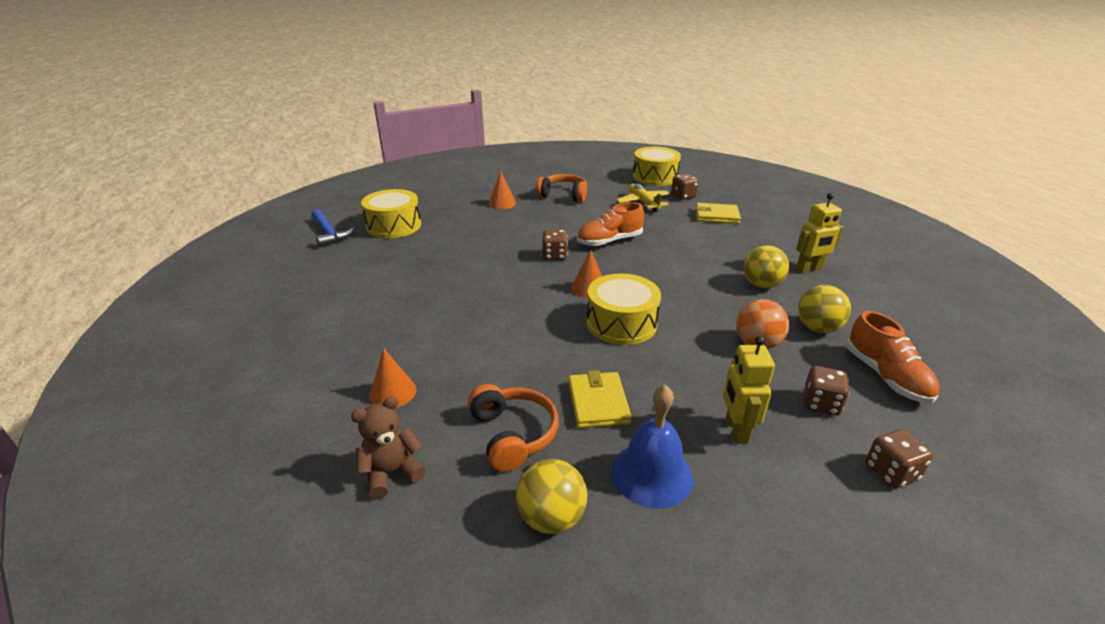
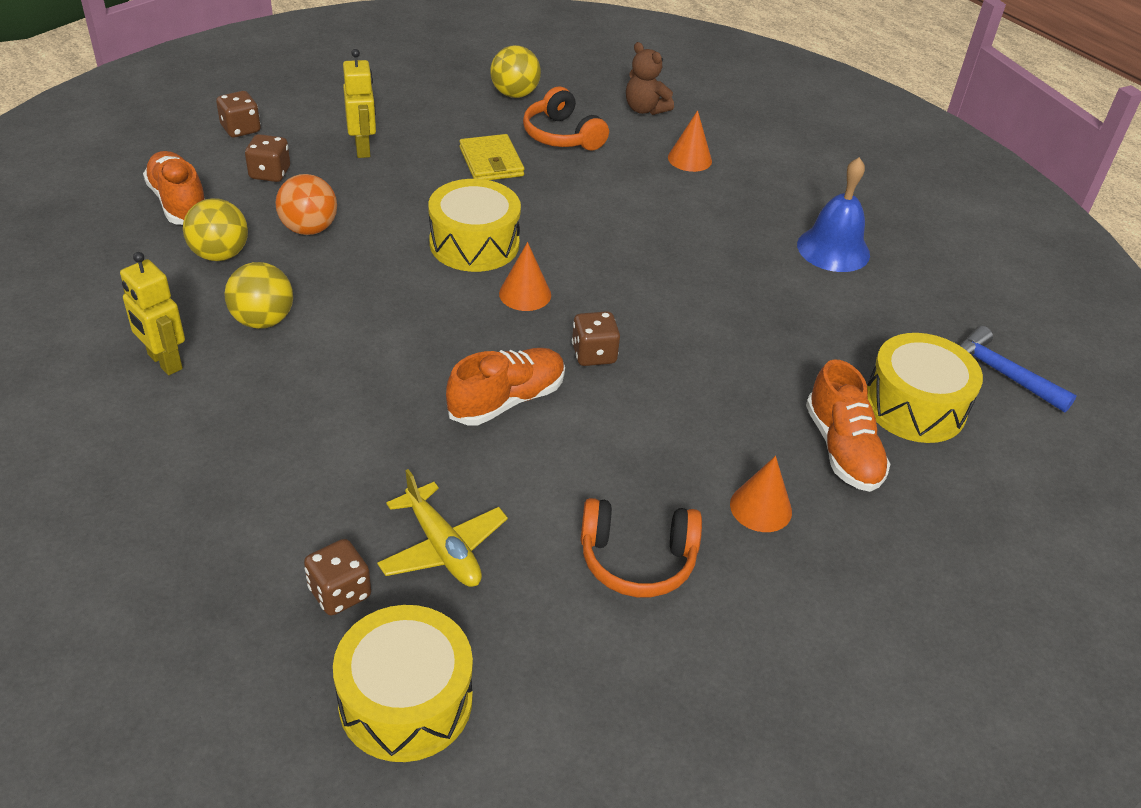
camera: 165 degrees right, 10 degrees up
brown teddy bear [351,396,426,499] -> brown teddy bear turned 90 degrees clockwise [626,42,674,115]
blue bell [612,385,693,509] -> blue bell moved to [797,157,870,272]
yellow wallet [696,203,741,224] -> none
yellow robot [796,193,843,272] -> yellow robot turned 105 degrees counterclockwise [120,252,185,375]
none -> orange shoe [806,359,890,492]

